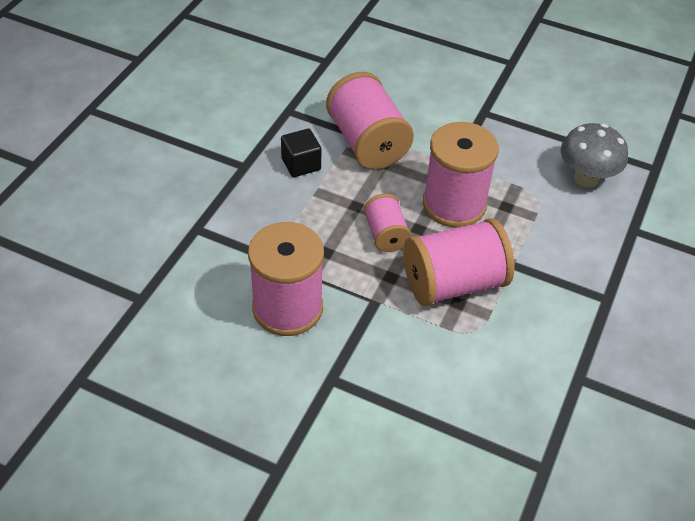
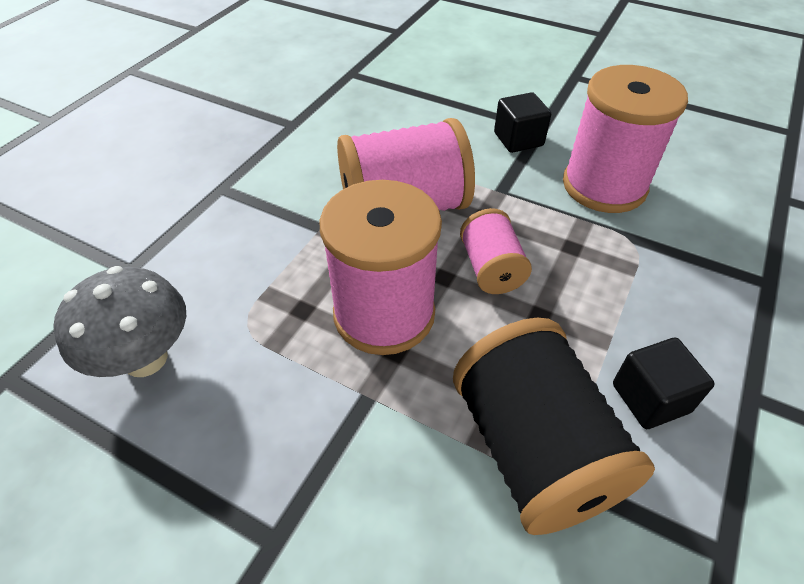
camera: 175 degrees left, 0 degrees up
pink spool [326,72,414,169] -> black spool [453,318,655,535]
none -> black cube [494,92,551,153]

